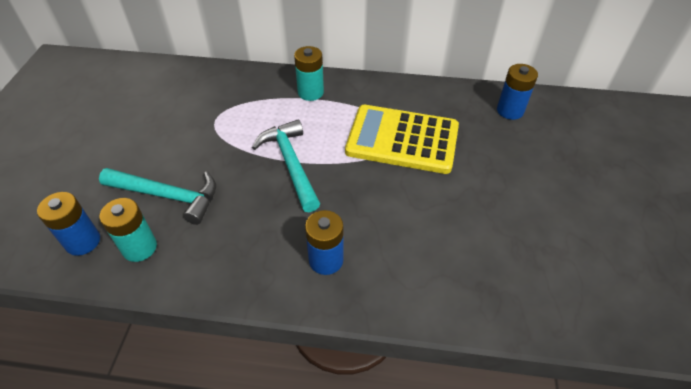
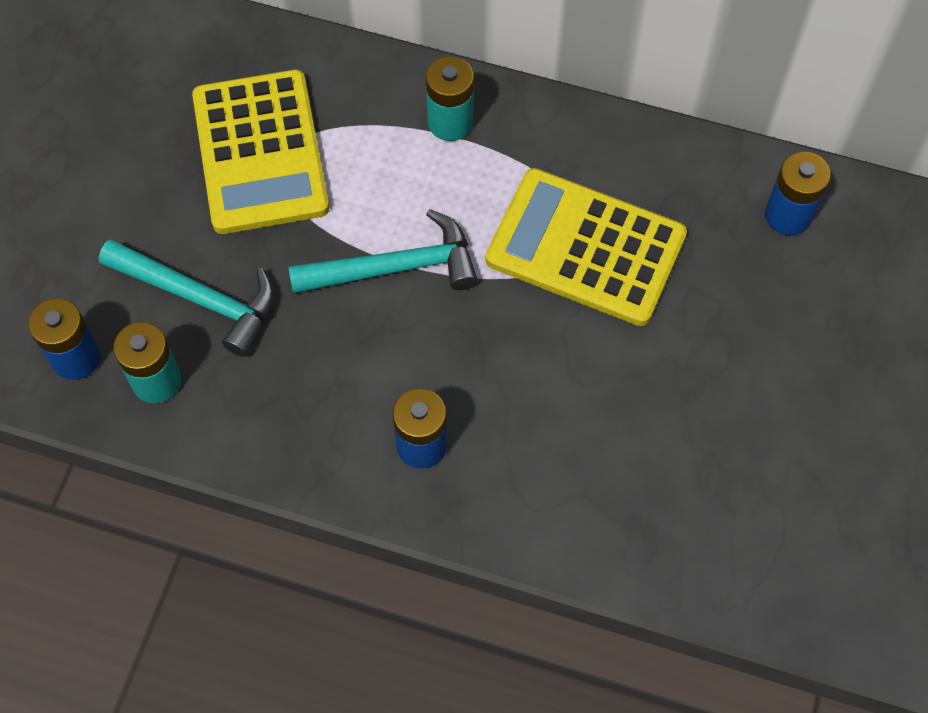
camera: 10 degrees right, 15 degrees up
turquoise hammer [252,120,320,212] -> turquoise hammer turned 90 degrees clockwise [289,209,478,294]
none -> yellow calculator [192,70,329,234]

